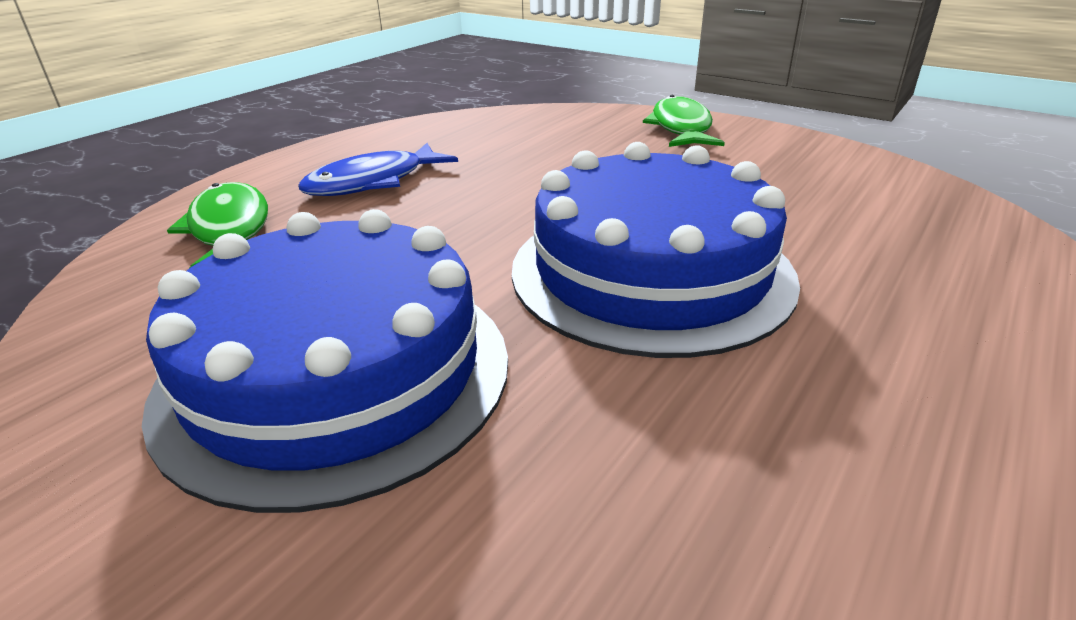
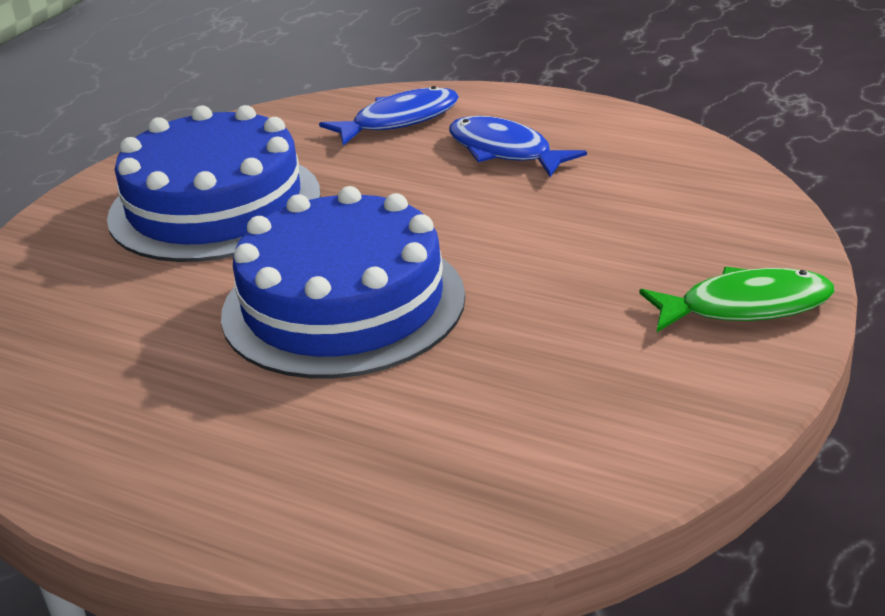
camera: 85 degrees right, 0 degrees up
green fish [167,182,268,268] -> blue fish [319,86,459,146]

